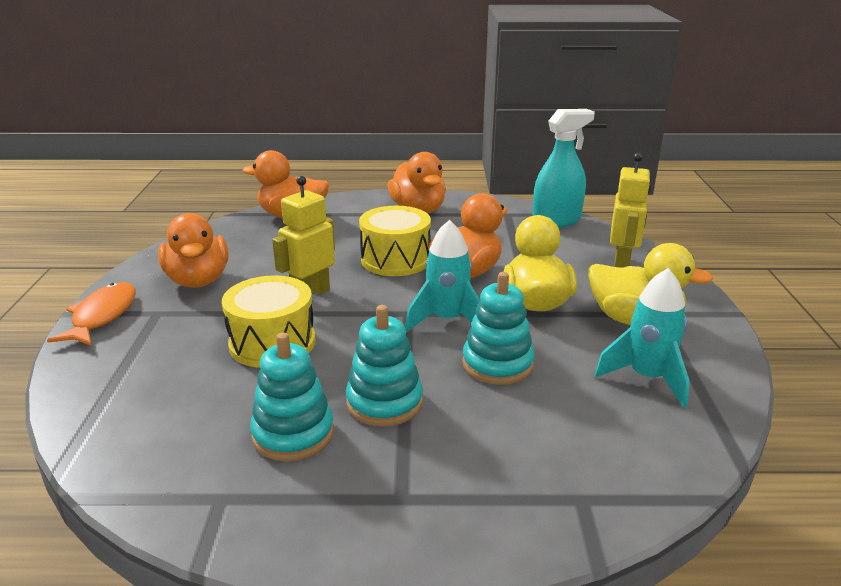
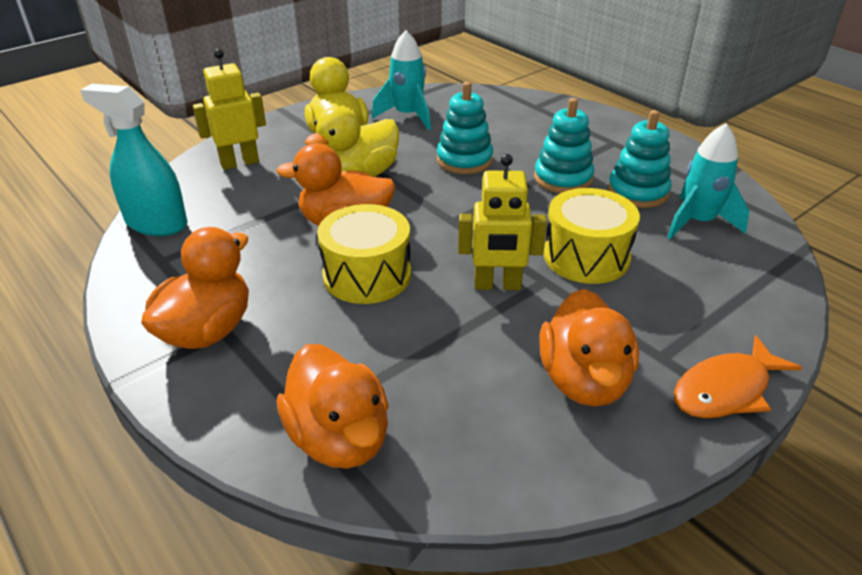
camera: 130 degrees left, 10 degrees up
orange duck [158,213,228,288] -> orange duck turned 150 degrees clockwise [539,289,639,406]
turquoise rocket [405,220,480,332] -> turquoise rocket moved to [667,123,750,239]

